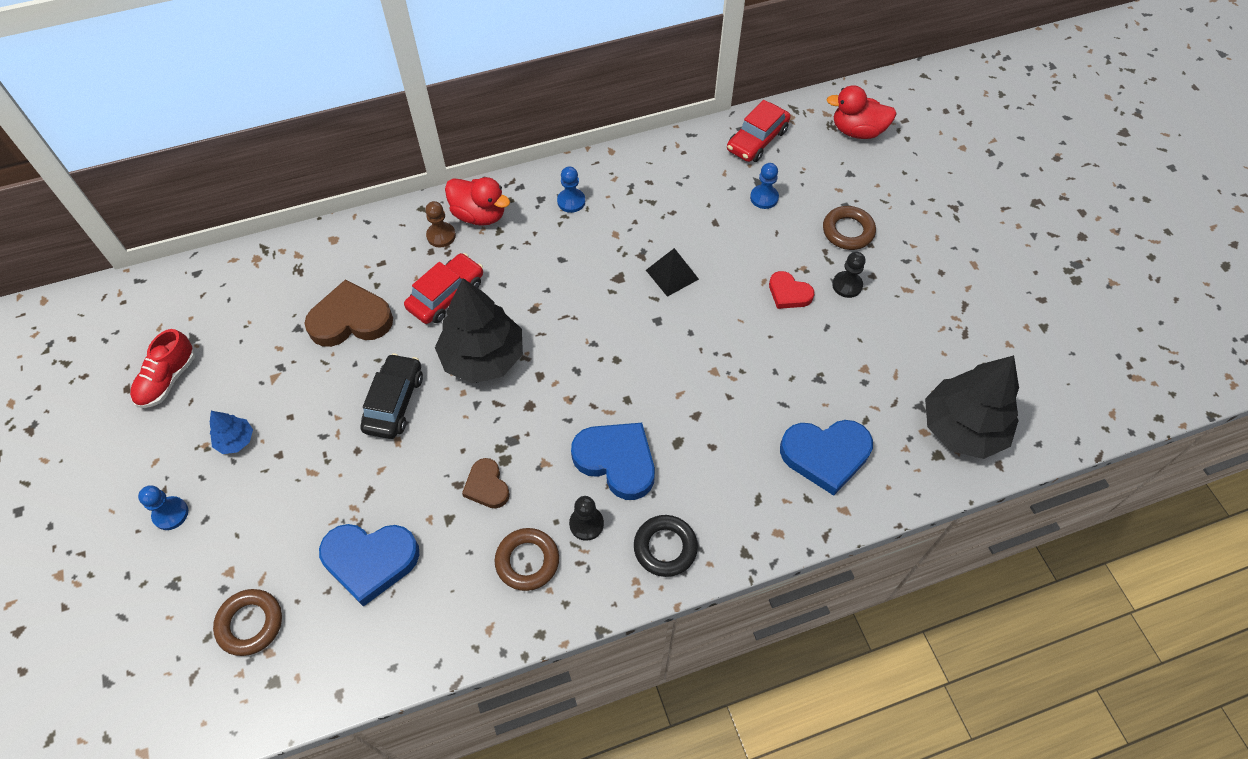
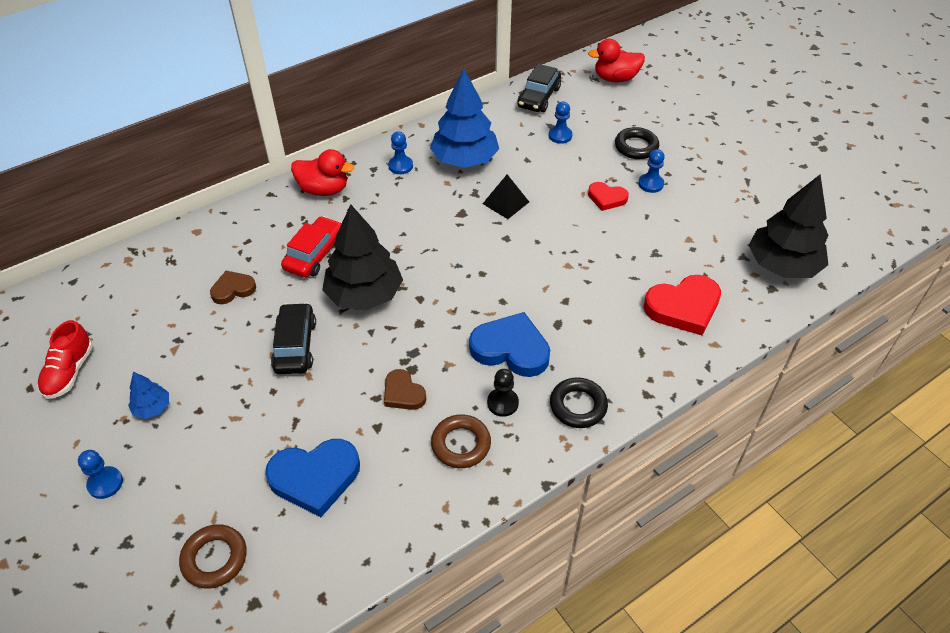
camera: 15 degrees left, 10 degrees down
brown heart [304,279,393,347] -> brown heart [210,271,256,304], size x0.58
brown pawn [425,201,456,247] -> none
red car [727,100,791,162] -> black car [517,64,561,112]
blue heart [780,420,873,496] -> red heart [643,275,721,335]
brown ring [823,206,876,250] -> black ring [615,127,659,159]
black pawn [832,252,865,298] -> blue pawn [638,149,665,193]
none -> blue tree [430,69,499,168]

